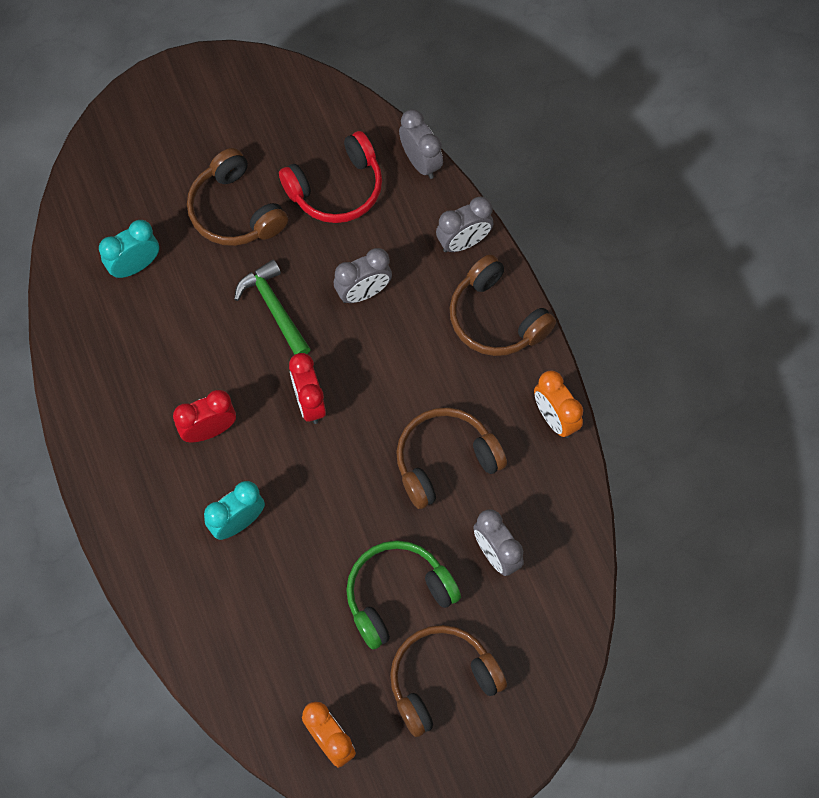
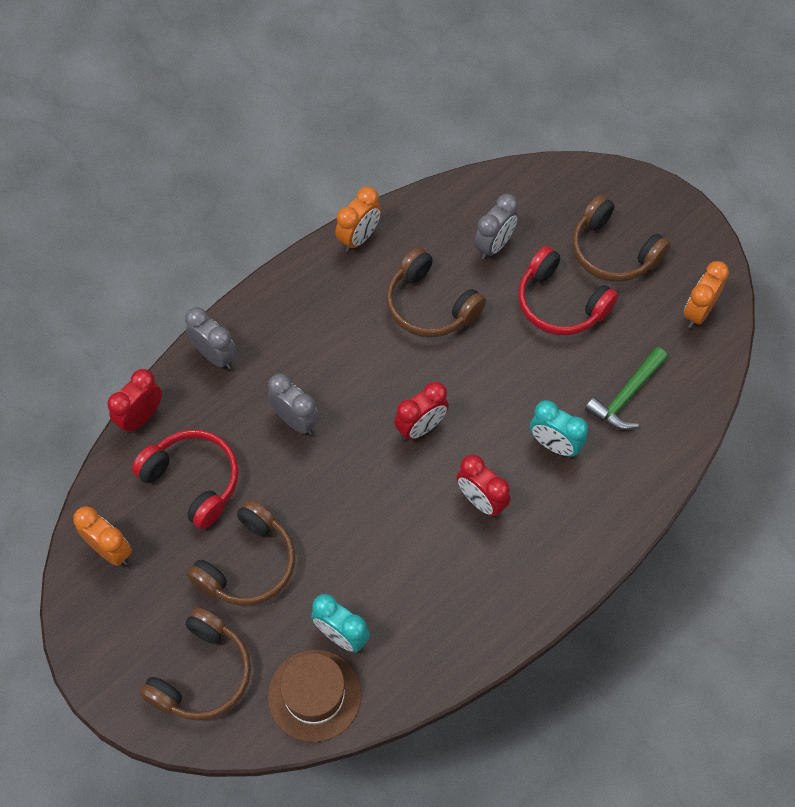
camera: 110 degrees left, 5 degrees down
green hammer [234,260,311,355] -> green hammer moved to [585,347,668,430]
green headphones [346,540,461,650] -> red headphones [518,246,618,335]
grey clock [399,109,443,179] -> red clock [108,369,162,434]
brown headphones [450,254,556,356] -> brown headphones moved to [140,607,251,721]
none -> orange clock [73,506,132,566]
none -> brown hat [268,650,361,742]

